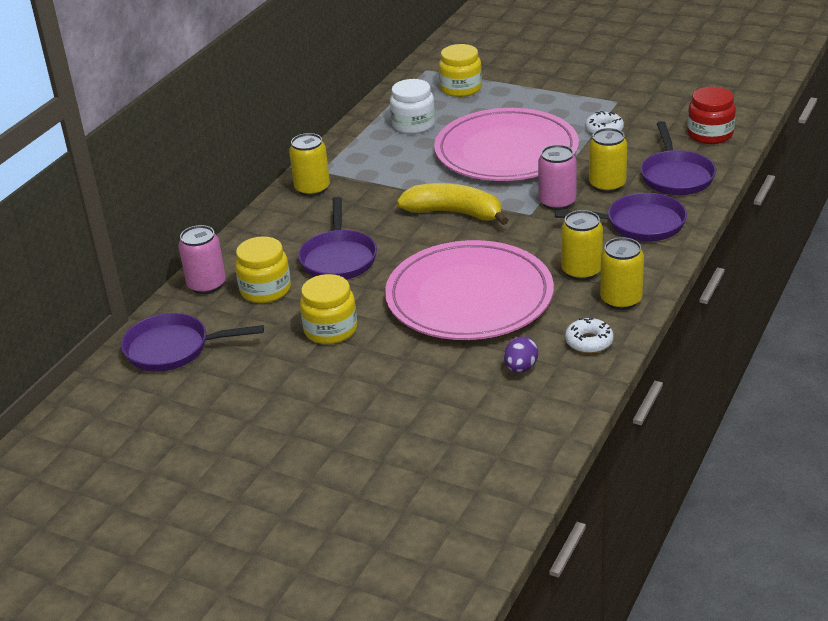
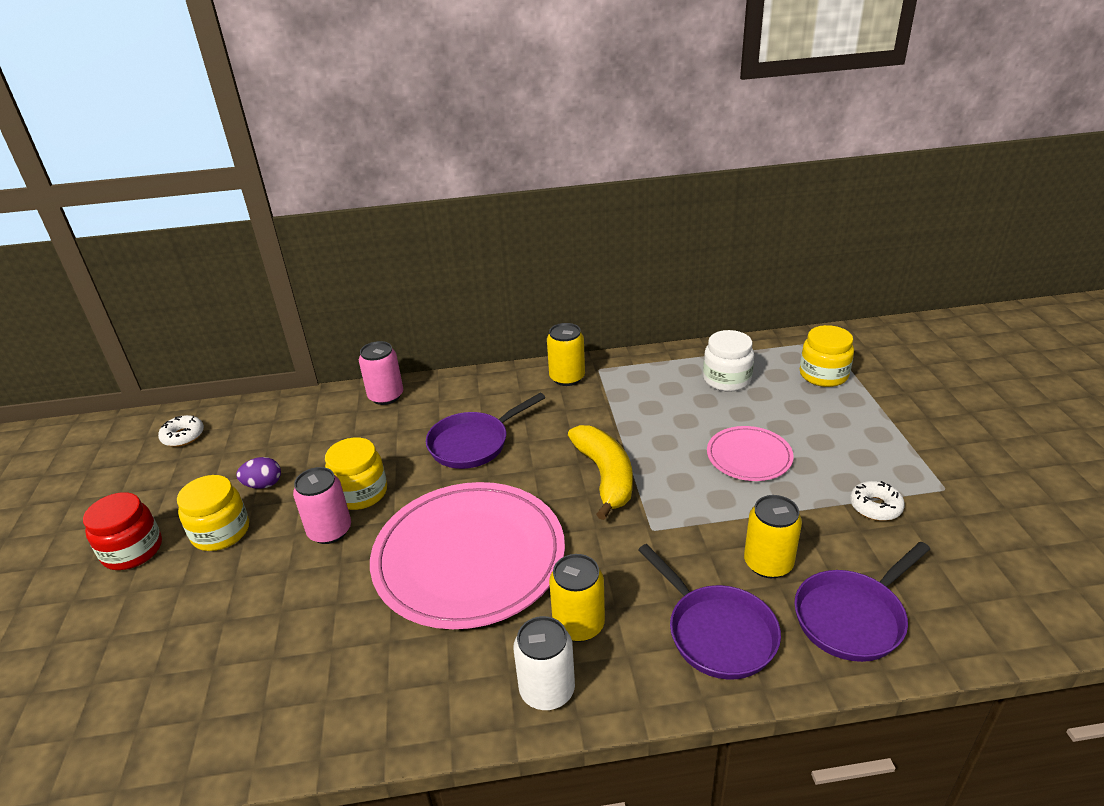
camera: 55 degrees right, 0 degrees up
purple pan [121,313,264,372] -> none
yellow jar [235,236,291,303] -> yellow jar moved to [177,475,249,551]
pink plate [434,108,579,181] -> pink plate [707,426,794,481], size x0.49
purple egg [504,336,538,373] -> purple egg moved to [236,457,281,489]
pink can [538,145,577,210] -> pink can moved to [293,467,351,544]
white donut [565,318,614,353] -> white donut moved to [158,415,204,447]
yellow can [600,237,644,310] -> white can [513,616,575,710]
red jar [687,87,736,144] -> red jar moved to [83,492,162,570]

